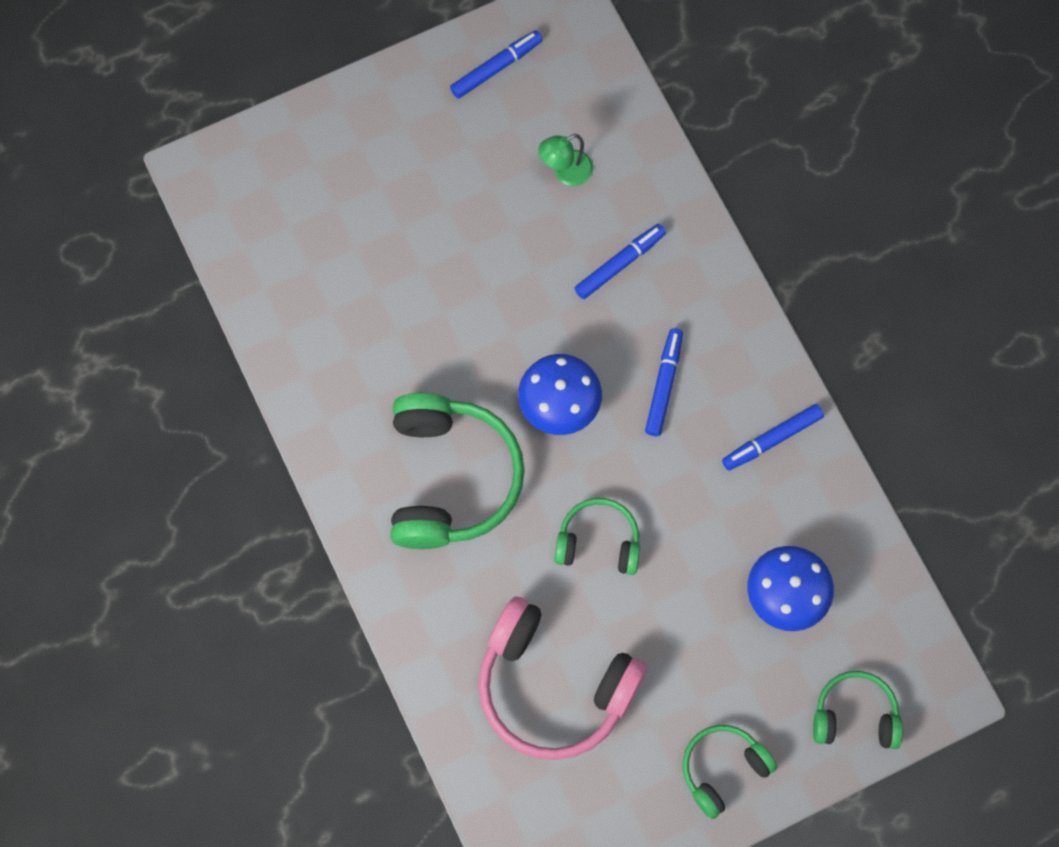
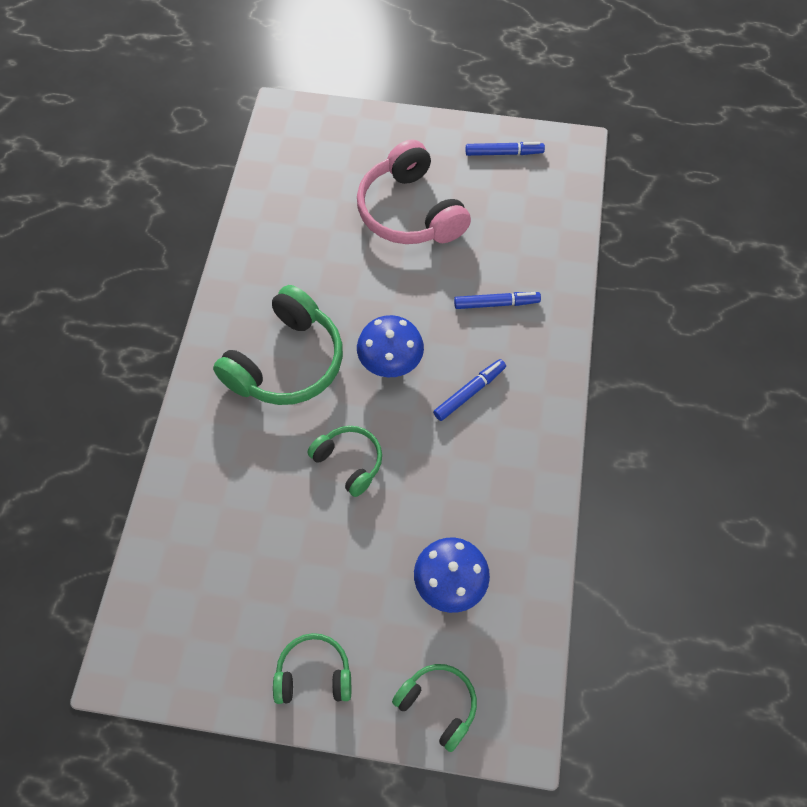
camera: 35 degrees right, 10 degrees down
pink headphones [478,597,647,760] -> pink headphones moved to [357,140,471,244]
green lamp [538,134,593,186] -> none
blue marker [722,404,824,471] -> none

